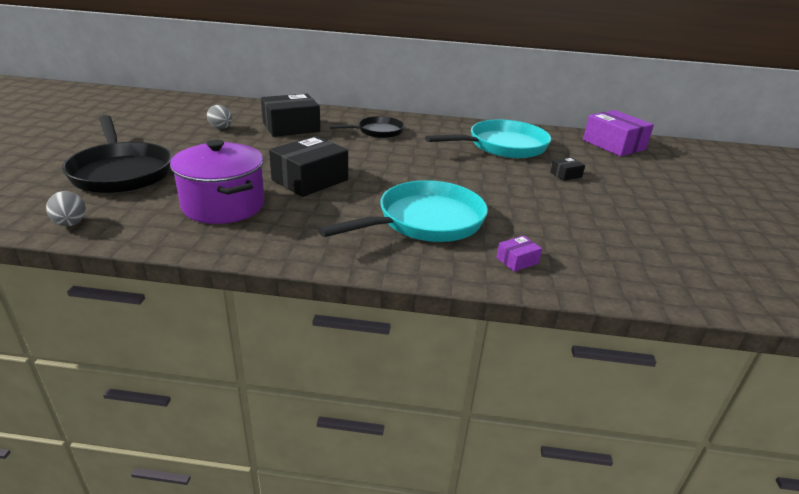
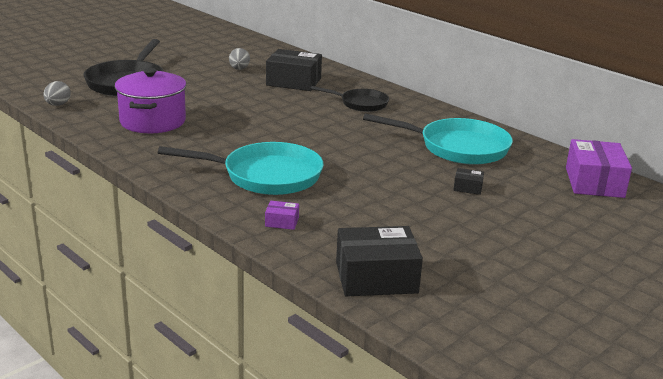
camera: 40 degrees right, 5 degrees down
black box [269,136,348,197] -> black box moved to [336,226,423,296]

